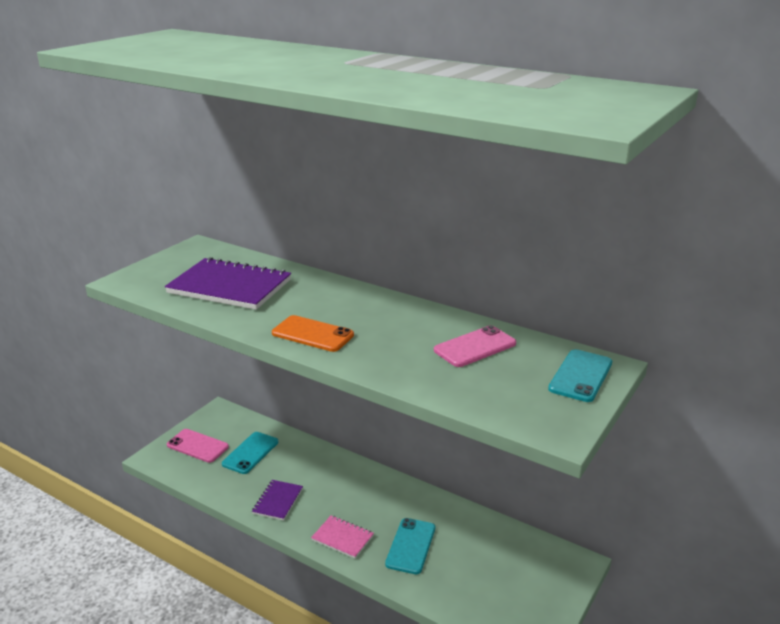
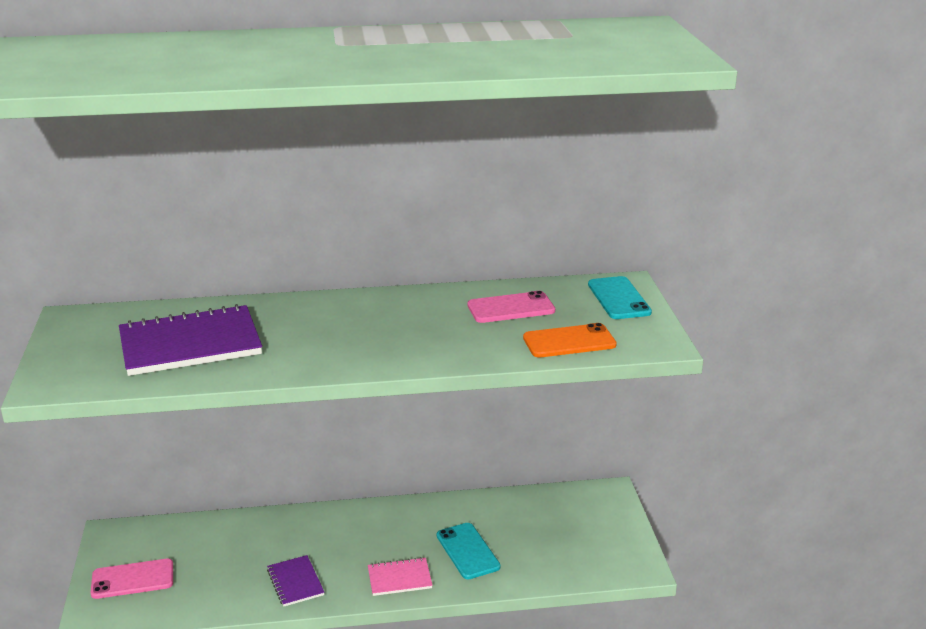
camera: 40 degrees left, 0 degrees up
turquoise phone [222,432,278,474] -> none
orange phone [272,315,354,352] -> orange phone moved to [523,323,617,357]
pink phone [434,325,516,367] -> pink phone turned 60 degrees clockwise [467,291,555,323]

